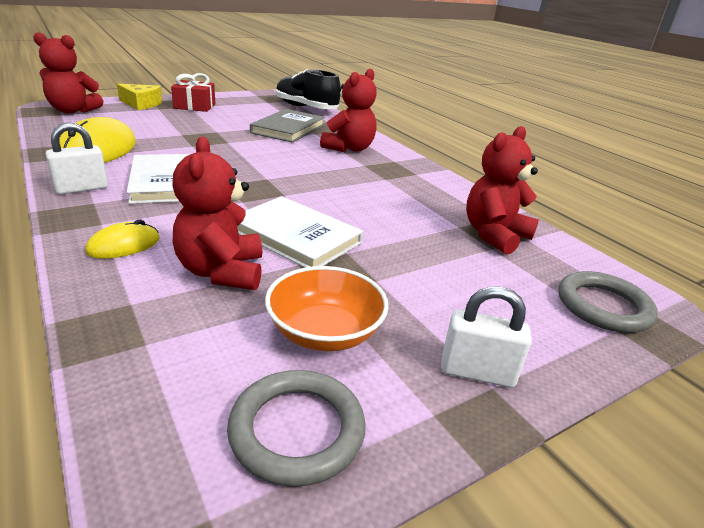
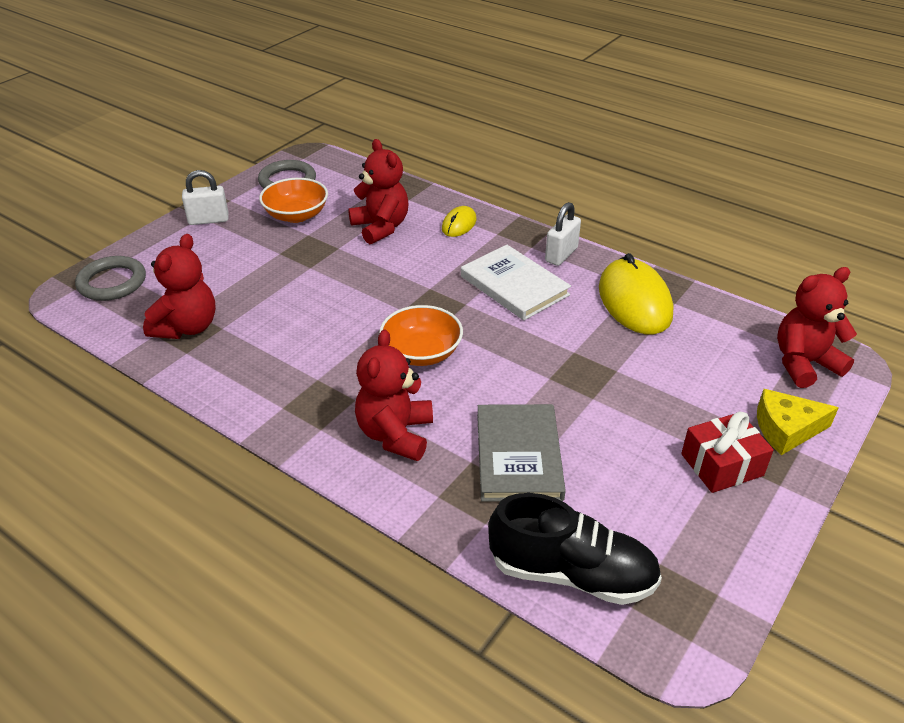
camera: 160 degrees right, 10 degrees up
white book [237,196,363,268] -> none
none -> orange bowl [379,305,463,366]

